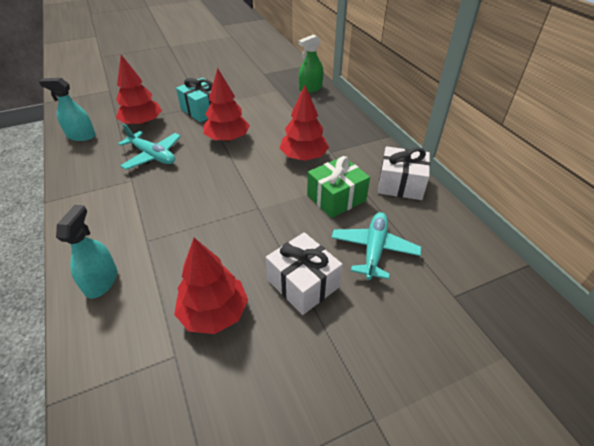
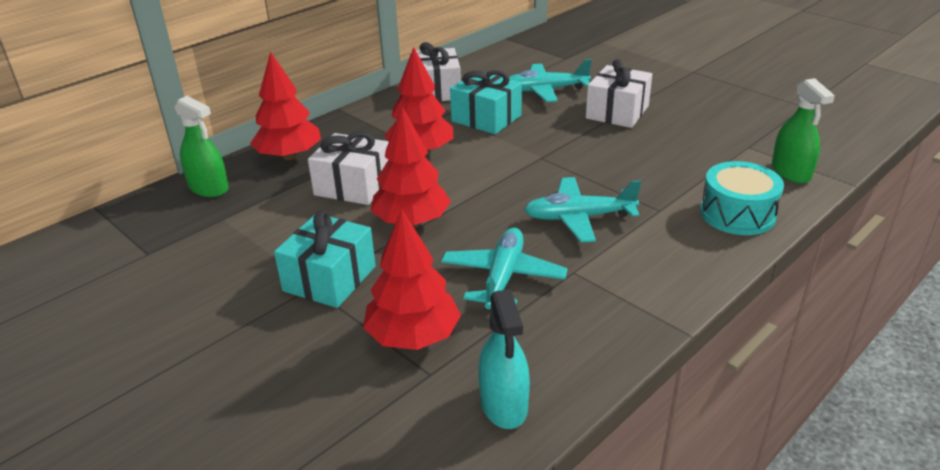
camera: 110 degrees left, 10 degrees down
turquoise spray bottle [56,205,117,299] -> turquoise drum [700,161,784,235]
red tree [174,238,248,334] -> red tree moved to [250,51,321,160]
green gift [307,156,370,218] -> turquoise gift [450,70,522,134]
none -> white gift [308,132,389,205]
none -> turquoise plane [524,177,641,243]
none -> green spray bottle [772,78,835,184]

